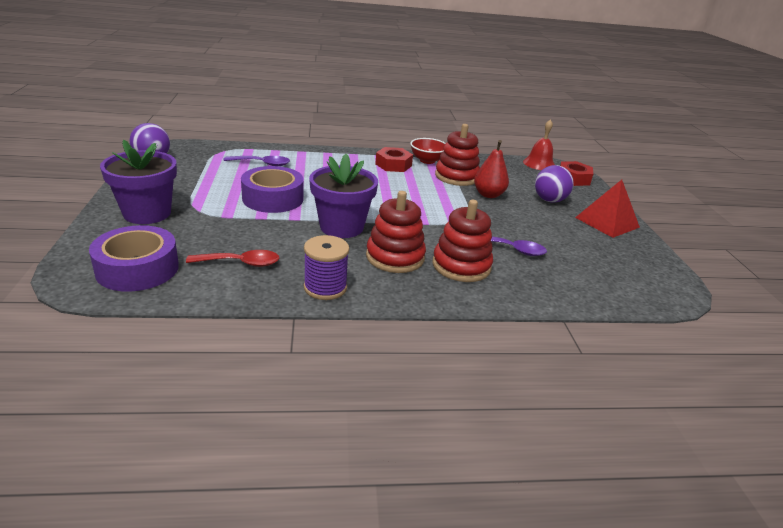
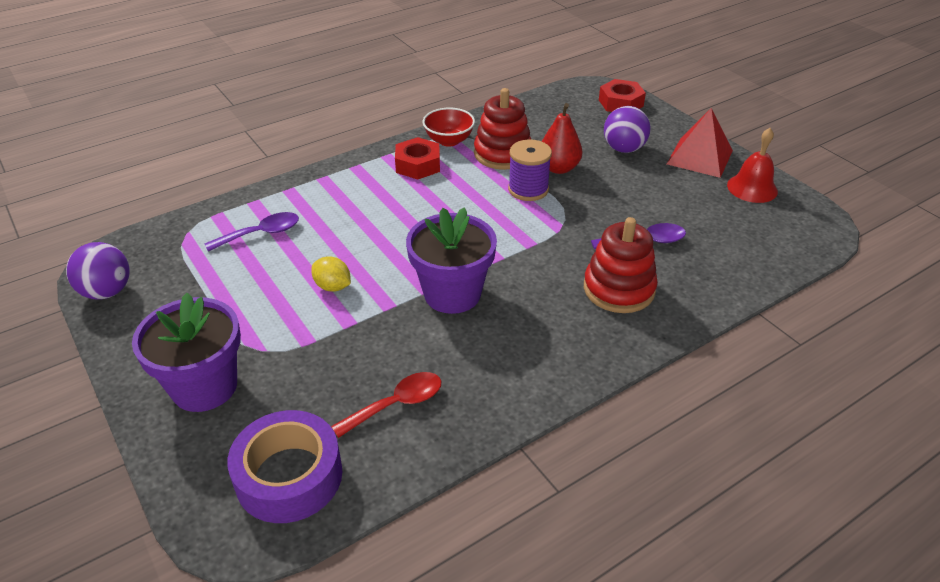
camera: 25 degrees left, 10 degrees up
purple tape [241,166,304,213] -> yellow lemon [311,256,351,292]
purple spool [304,235,349,300] -> purple spool moved to [508,139,552,201]
red stacking toy [366,191,426,273] -> none
red bell [523,119,555,170] -> red bell moved to [727,128,778,203]

